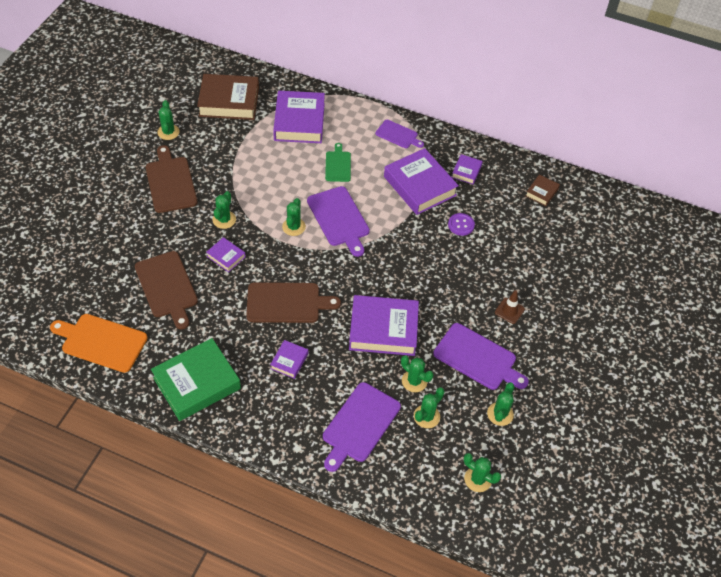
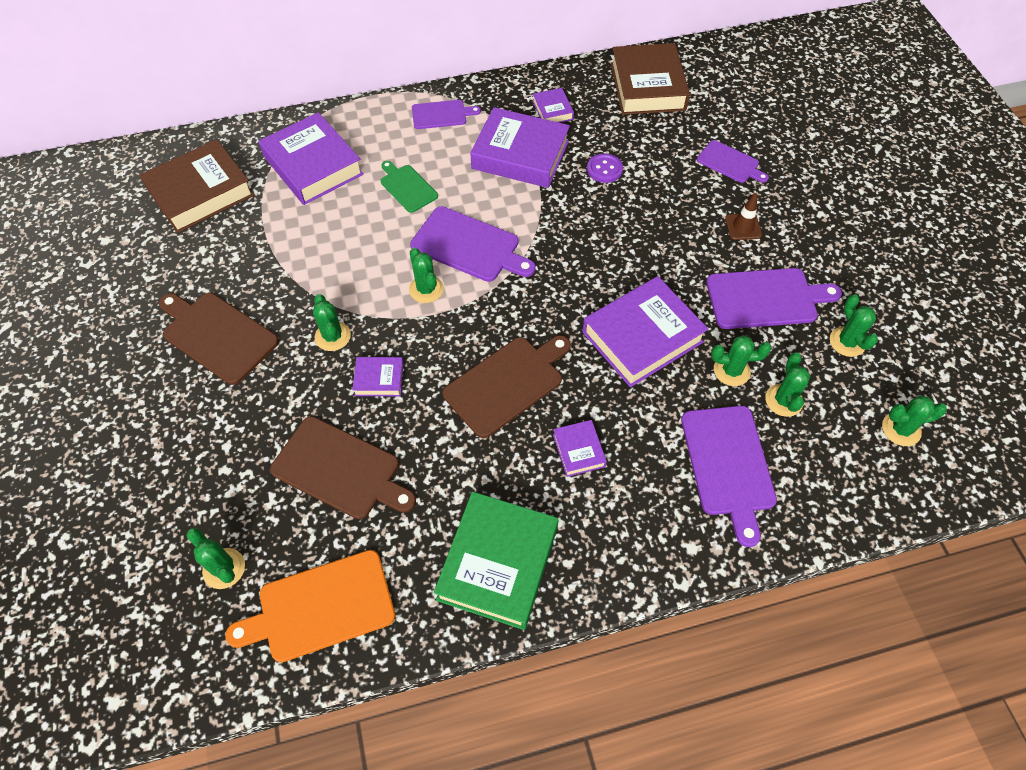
camera: 35 degrees left, 5 degrees up
green cactus [157,100,180,140] -> green cactus moved to [186,528,245,589]
brown book [526,174,560,206] -> brown book [611,43,690,115], size x2.10
none -> purple cutting board [697,140,769,183]

